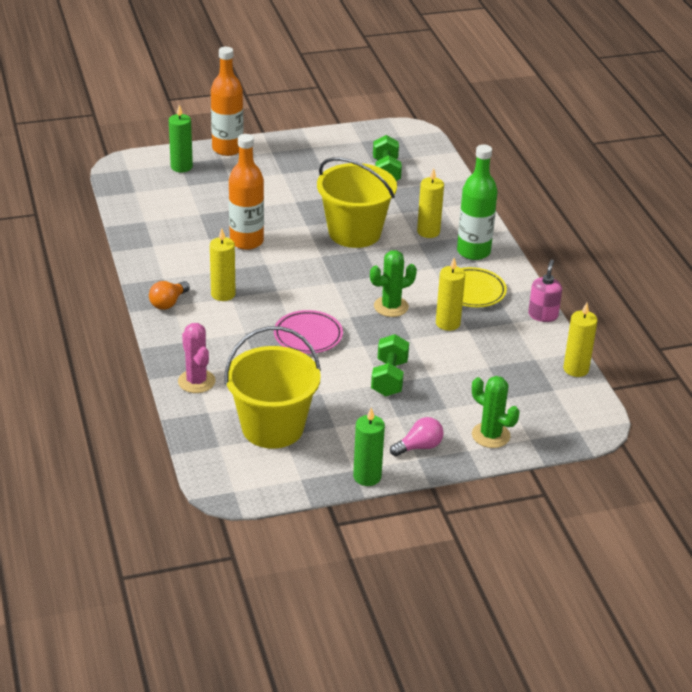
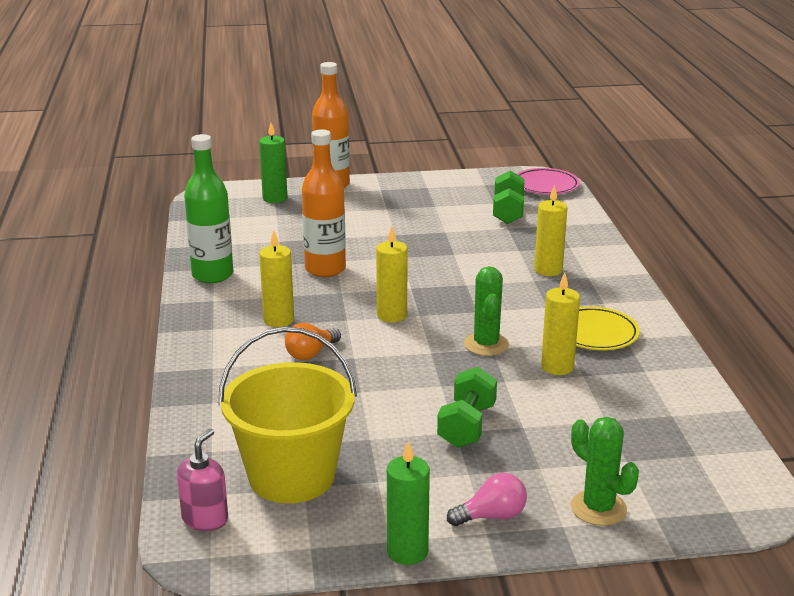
camera: 10 degrees right, 10 degrees down
orange light bulb [149,281,190,310] -> orange light bulb moved to [285,323,341,360]
pink cactus [178,323,215,393] -> none
pink plate [274,310,343,354] -> pink plate moved to [517,168,580,195]
yellow bucket [317,157,397,248] -> none
green cactus [370,250,417,317] -> green cactus turned 75 degrees counterclockwise [464,266,509,356]
green bottle [457,144,498,260] -> green bottle moved to [184,134,233,283]
pink soap dispenser [528,259,562,322] -> pink soap dispenser moved to [177,429,228,531]
yellow candle [563,303,598,377] -> yellow candle moved to [376,226,408,322]

